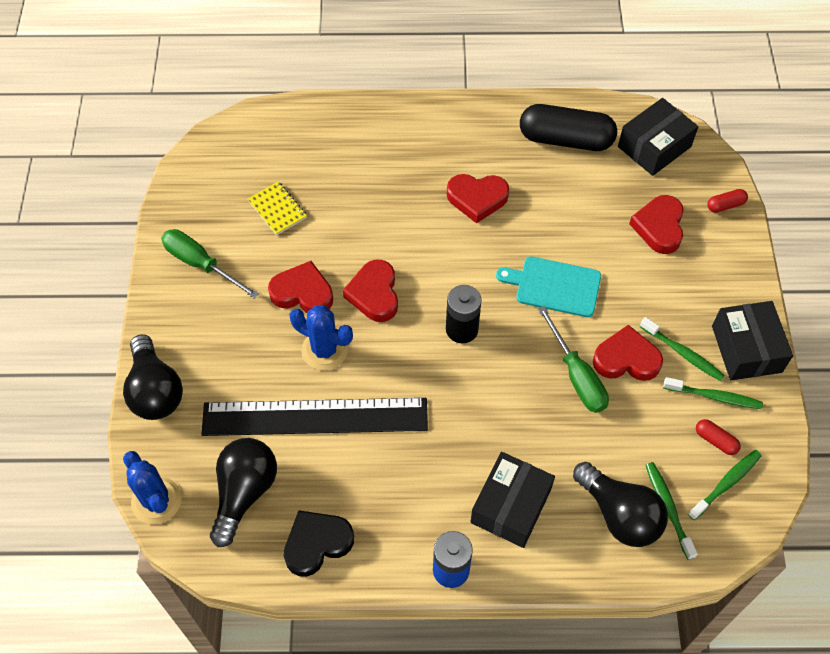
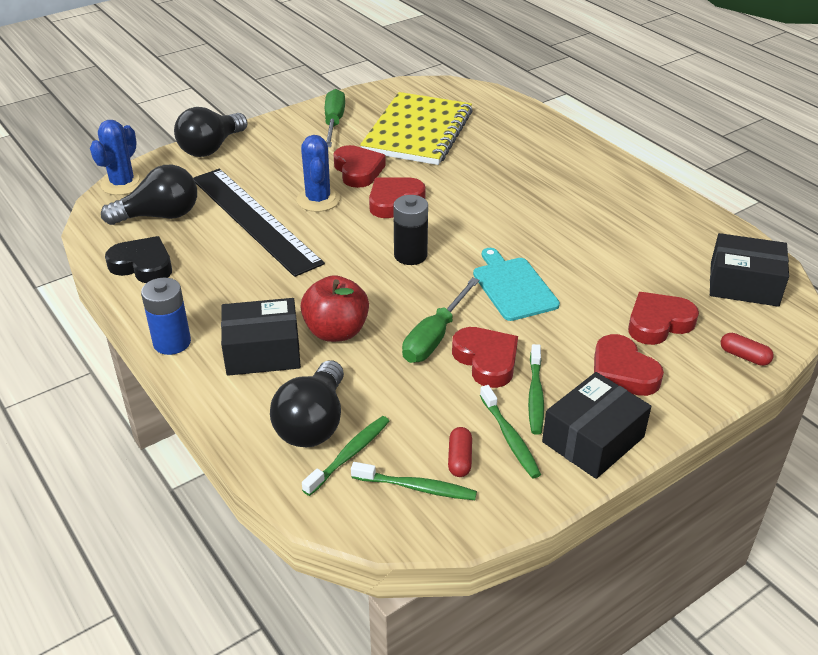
camera: 55 degrees right, 20 degrees down
yellow notebook [248,182,307,235] -> yellow notebook [360,92,473,165], size x2.38
red heart [447,174,509,223] -> red heart moved to [594,334,664,396]
black capsule [520,104,617,151] -> none
none -> red apple [300,275,369,342]

